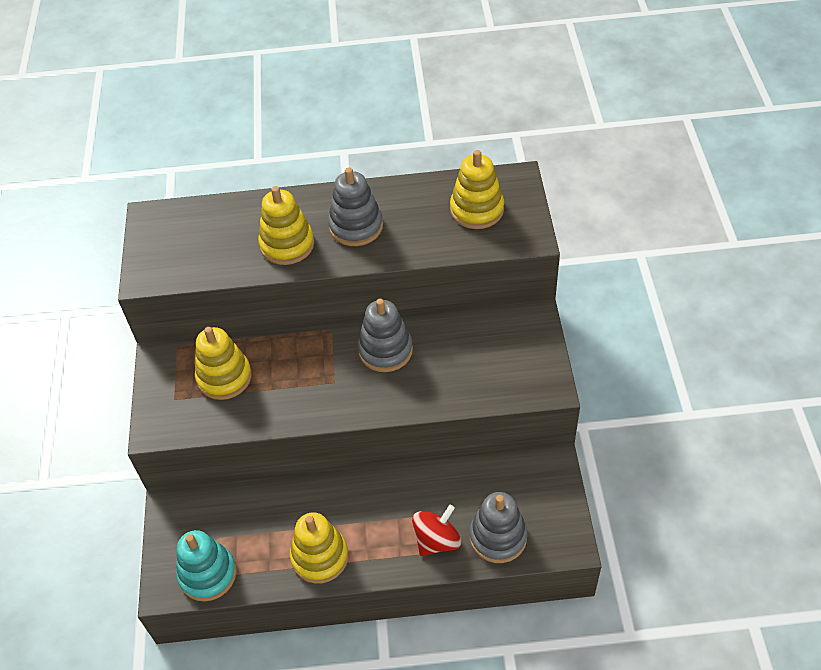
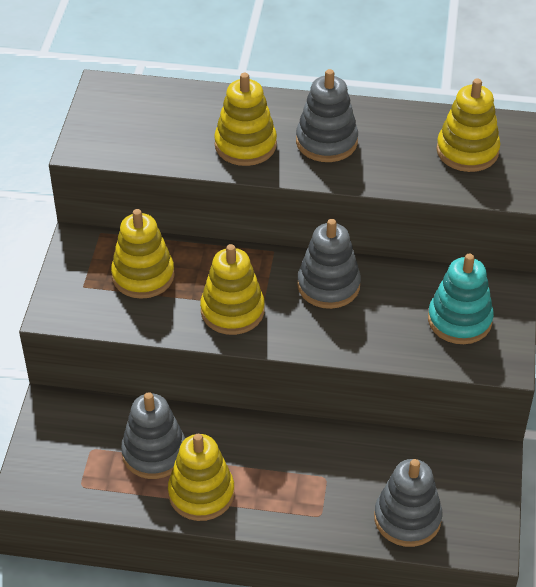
camera: 10 degrees right, 5 degrees down
turquoise stacking toy [176,530,237,602] -> turquoise stacking toy moved to [428,254,494,344]
red spinning top [412,505,461,556] -> none
none -> grey stacking toy [121,392,185,479]
none -> yellow stacking toy [200,244,265,335]

